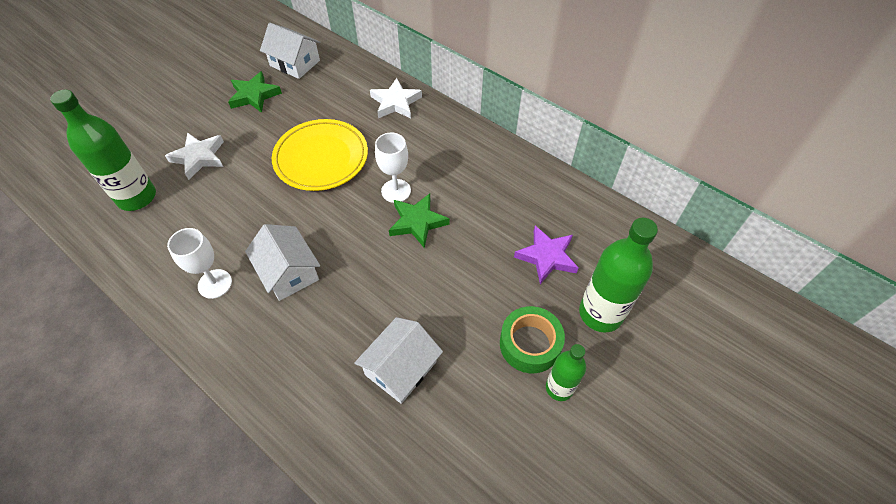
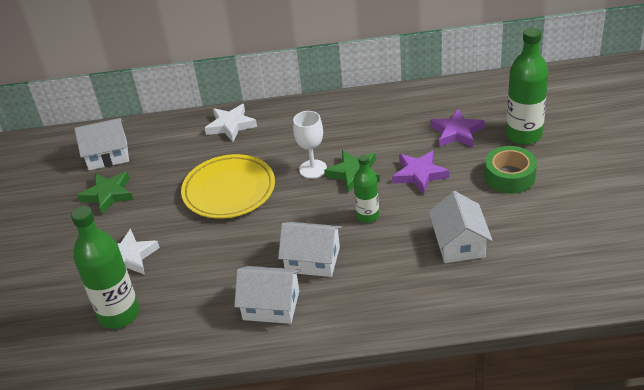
camera: 40 degrees left, 15 degrees down
white goblet [167,228,232,299] -> white house [234,266,301,324]
green bottle [546,344,586,401] -> green bottle moved to [353,154,379,223]
none -> purple star [392,151,449,194]

